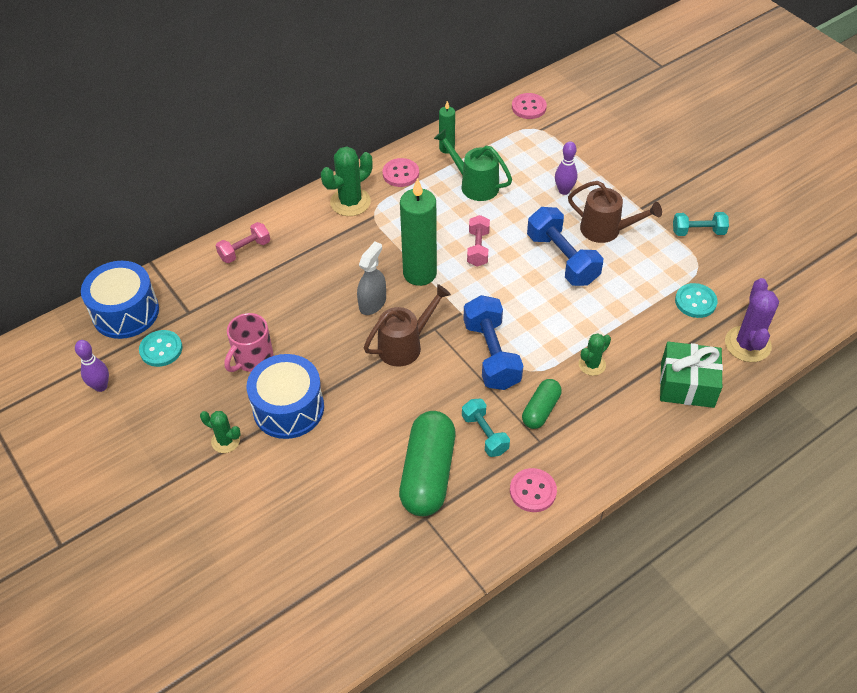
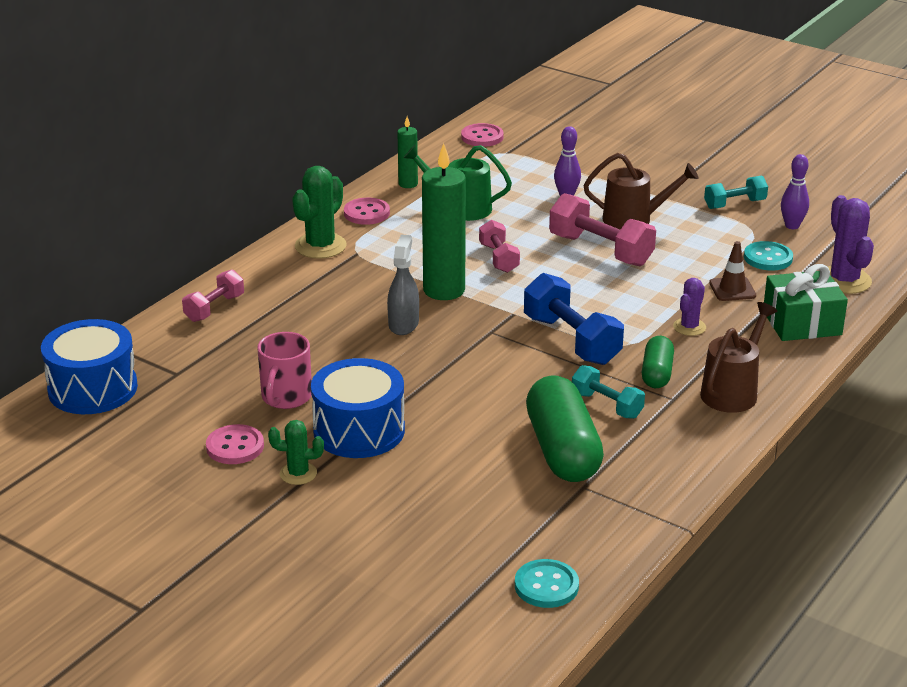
camera: 20 degrees left, 20 degrees down
purple bowling pin [75,340,109,392] -> purple bowling pin moved to [781,154,809,229]
turquoise button [139,330,183,367] -> turquoise button moved to [515,559,579,608]
brown watering can [364,284,451,367] -> brown watering can moved to [700,302,777,413]
pink button [510,468,557,512] -> pink button moved to [206,424,264,464]
blue dumbbell [527,207,603,286] -> pink dumbbell [549,193,656,266]
green cactus [579,333,611,376] -> purple cactus [673,278,706,336]
none -> brown traffic cone [709,241,756,301]

